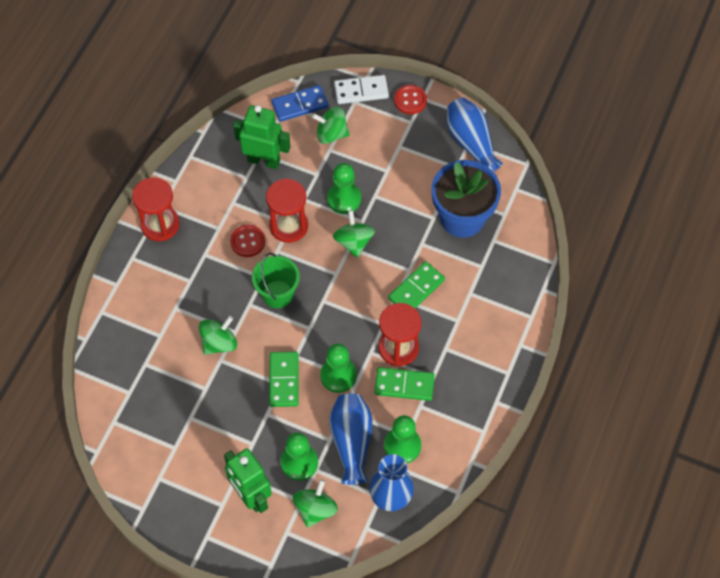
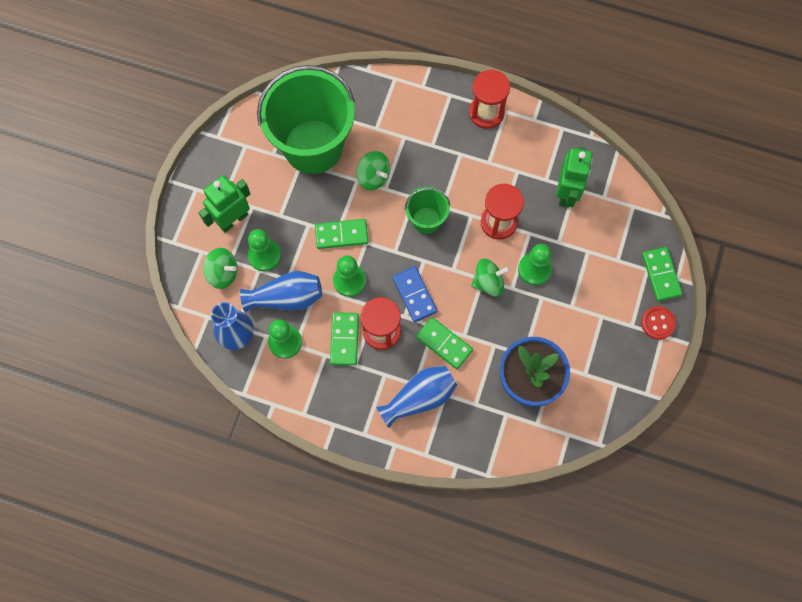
camera: 85 degrees right, 10 degrees up
red button [230,224,265,257] -> none
blue domino [272,85,328,122] -> blue domino moved to [393,266,437,322]
green spinning top [312,106,350,144] -> none
white domino [334,75,389,104] -> green domino [642,247,682,301]
blue vase [447,98,503,172] -> blue vase moved to [376,366,457,428]
none -> green bucket [257,65,355,174]

